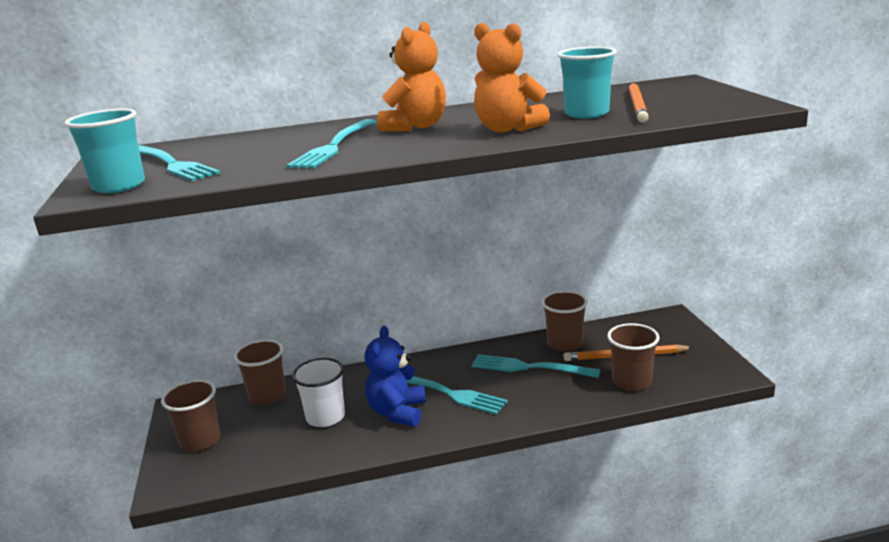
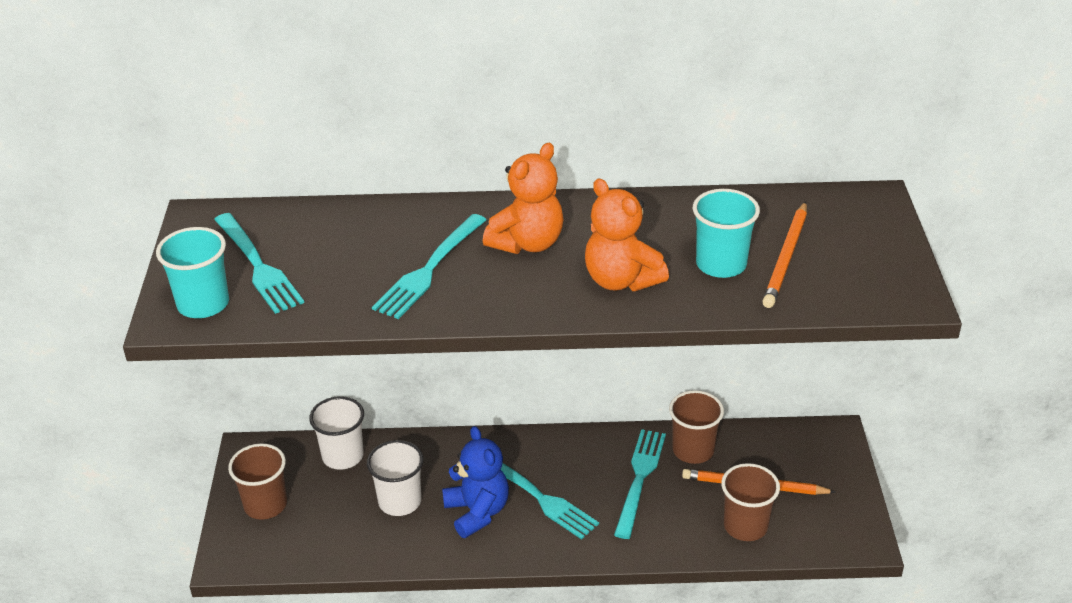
camera: 10 degrees right, 15 degrees up
brown cup [234,340,286,405] -> white cup [309,396,364,470]
blue teddy bear [365,326,426,426] -> blue teddy bear turned 135 degrees clockwise [442,426,509,538]
turquoise fork [471,354,600,378] -> turquoise fork turned 75 degrees clockwise [614,429,666,539]

